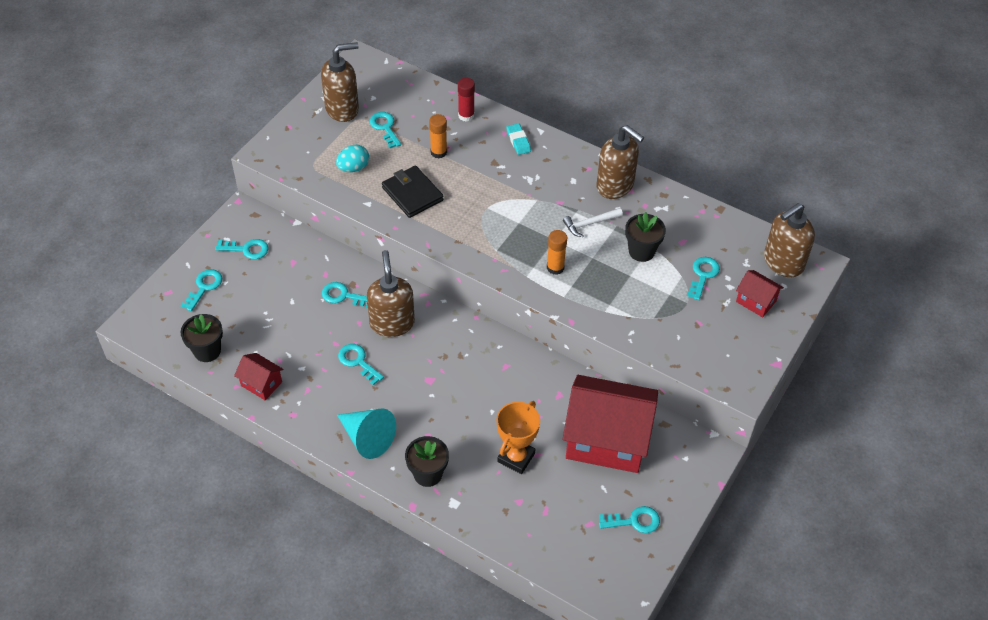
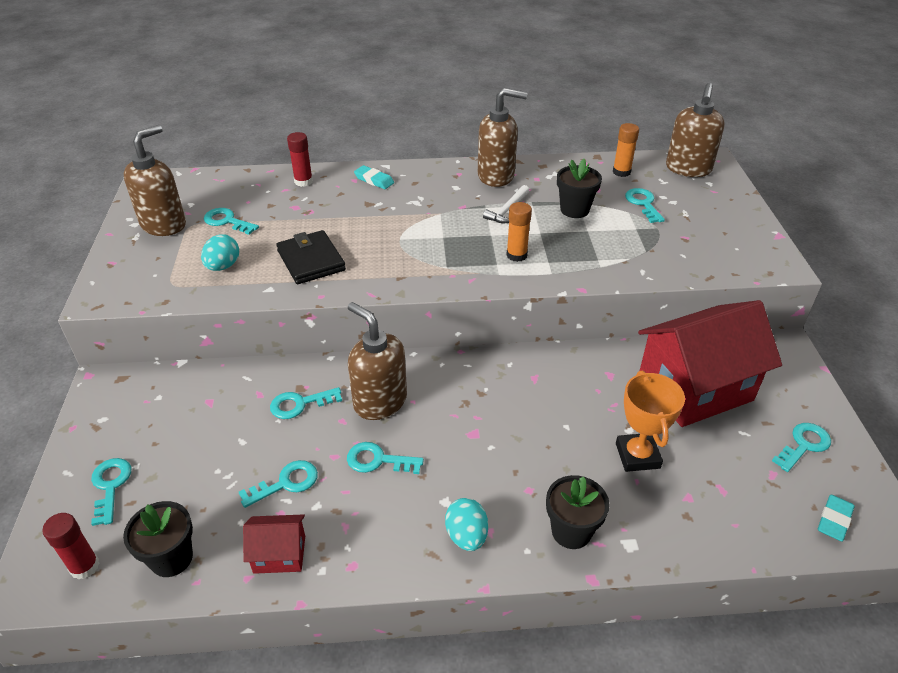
camera: 35 degrees left, 10 degrees down
turquoise key [215,239,269,259] -> turquoise key moved to [239,460,318,508]
turquoise cone [337,408,396,459] -> turquoise egg [445,498,488,551]
black wallet [382,165,444,218] -> black wallet turned 45 degrees clockwise [276,230,346,284]
orange glue stick [429,114,447,158] -> orange glue stick moved to [613,123,639,177]
red house [736,270,784,317] -> none
none -> red glue stick [42,513,100,579]
none -> turquoise eraser [818,495,855,542]

